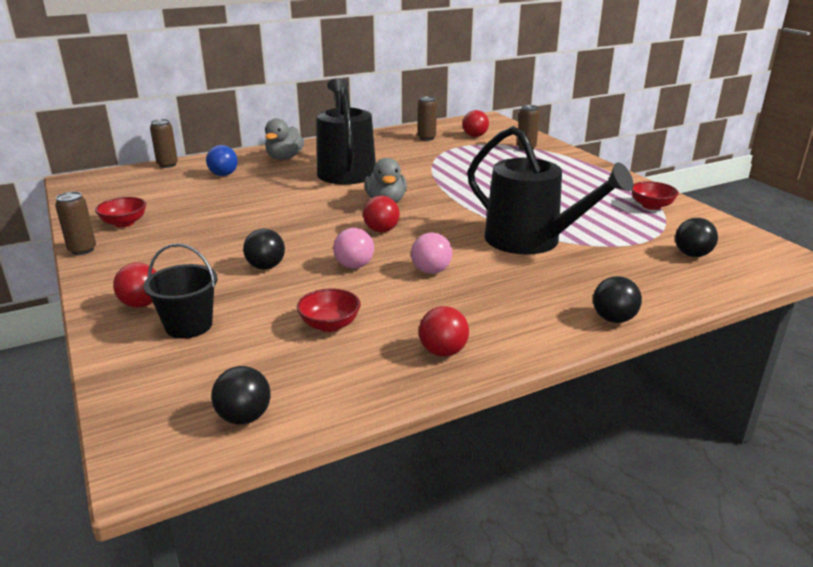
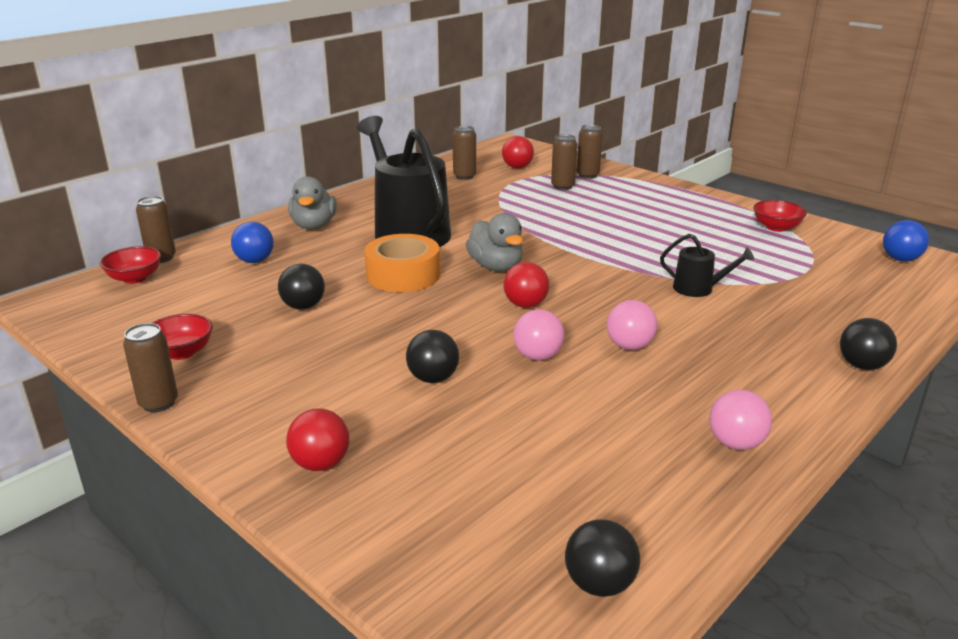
camera: 20 degrees left, 0 degrees up
black bucket [143,243,217,339] -> none
red bowl [297,288,361,332] -> red bowl moved to [100,246,161,284]
red ball [419,306,469,357] -> pink ball [709,390,772,450]
black watering can [467,126,633,255] -> black watering can [660,234,754,297], size x0.45
black ball [675,218,718,257] -> black ball moved to [278,264,325,310]
none -> orange tape [364,234,440,292]
none -> brown can [551,134,577,190]
none -> blue ball [883,220,929,261]

